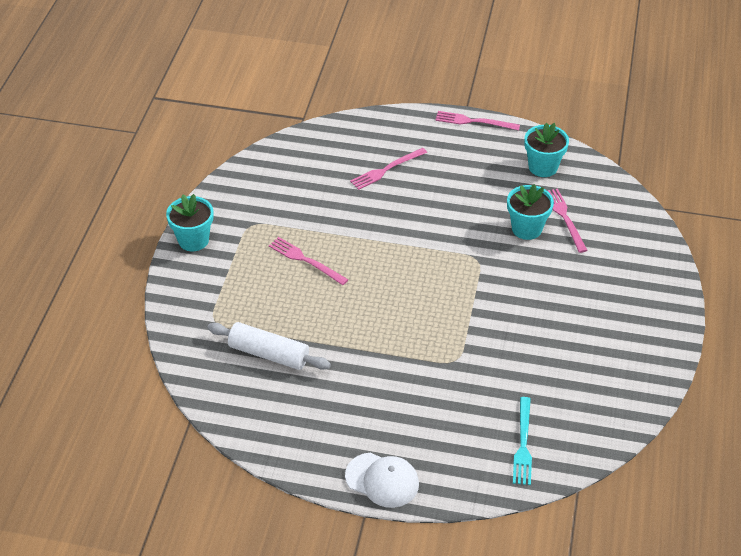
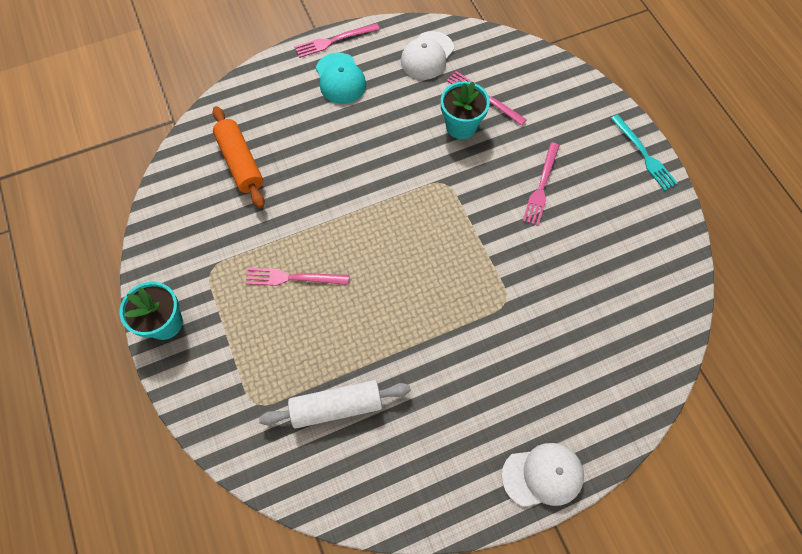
camera: 35 degrees left, 20 degrees up
pink fork [350,148,427,190] -> pink fork moved to [522,142,560,226]
turquoise fork [513,397,532,485] -> turquoise fork moved to [610,114,678,191]
turquoise flower pot [524,123,569,177] -> white cap [401,31,454,80]
none -> orange rolling pin [212,106,265,209]
none -> turquoise cap [316,52,366,104]

